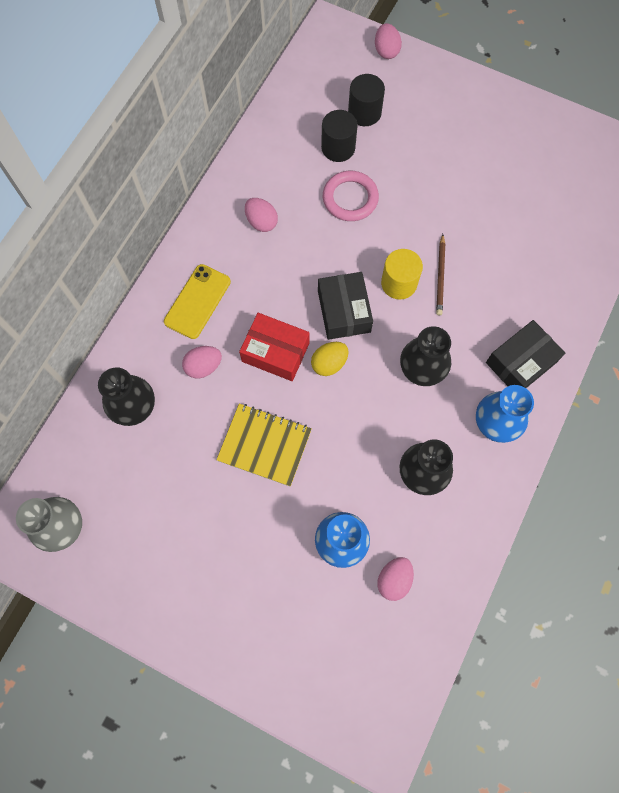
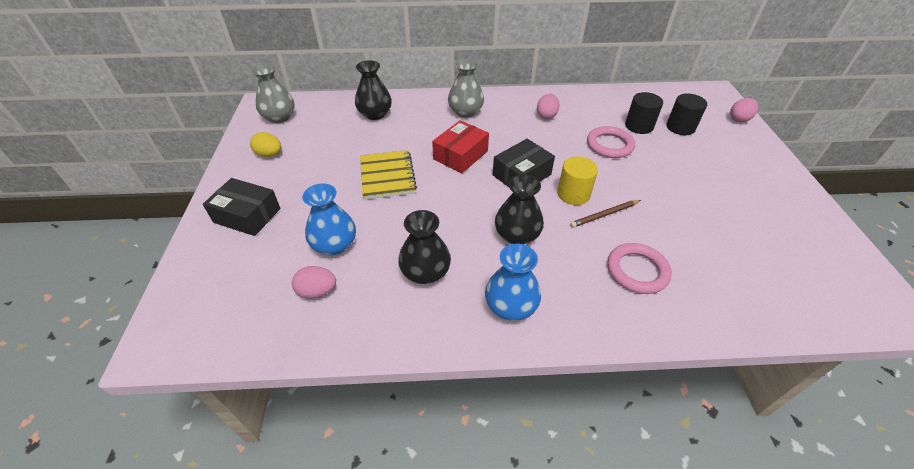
camera: 60 degrees right, 25 degrees down
yellow phone [164,264,231,339] -> grey vase [448,58,484,118]
pink egg [182,346,222,378] -> none
red box [239,313,310,381] -> red box turned 45 degrees clockwise [432,120,489,173]
yellow egg [311,342,349,376] -> yellow egg moved to [250,132,281,157]
black box [486,320,565,388] -> black box moved to [203,178,281,236]
none -> pink ring [608,243,672,294]

